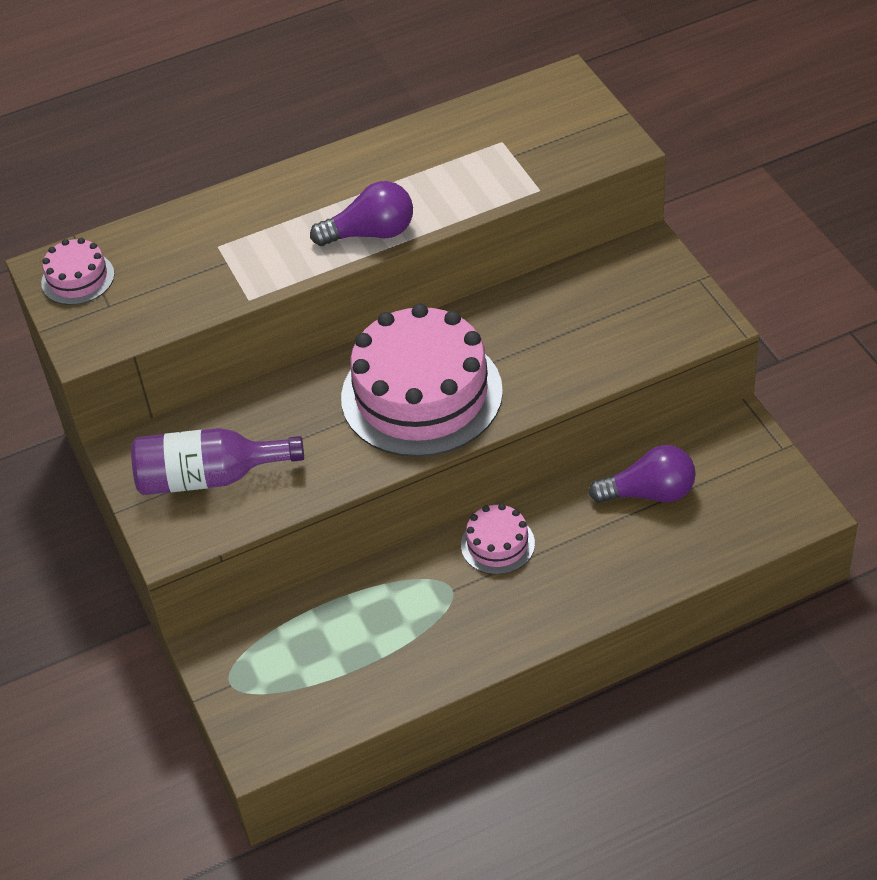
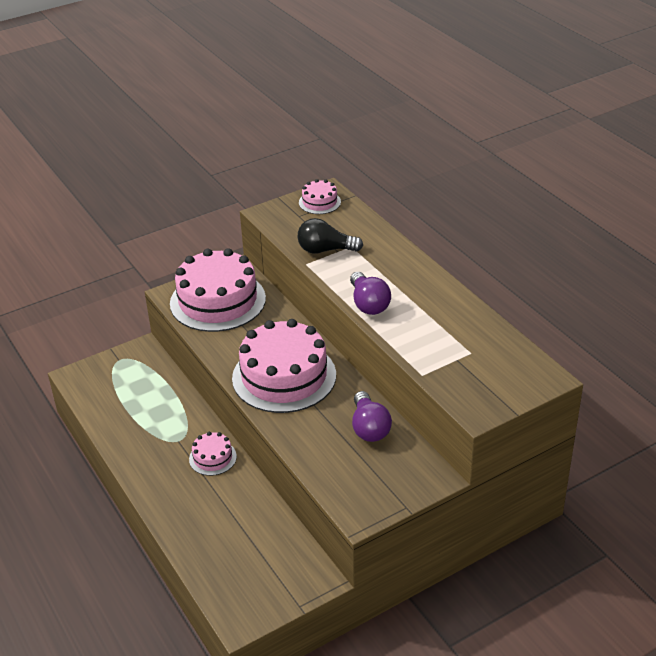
camera: 80 degrees right, 10 degrees down
purple bottle [131,428,304,495] -> pink cake [170,248,266,332]
purple light bulb [589,445,696,503] -> purple light bulb moved to [352,391,392,442]
none -> black light bulb [298,218,363,254]

